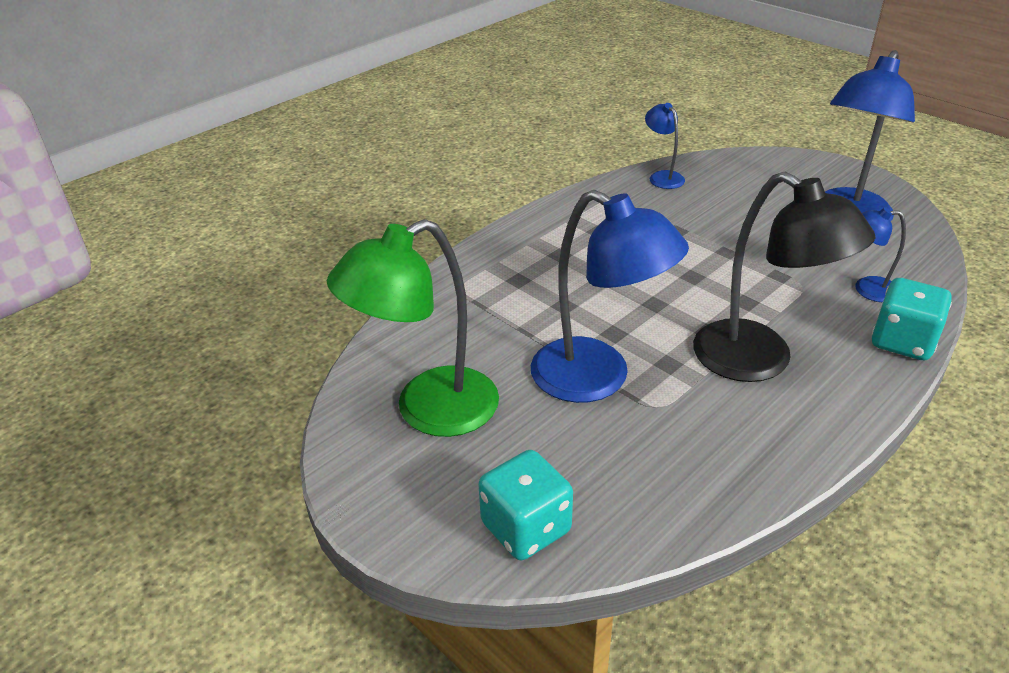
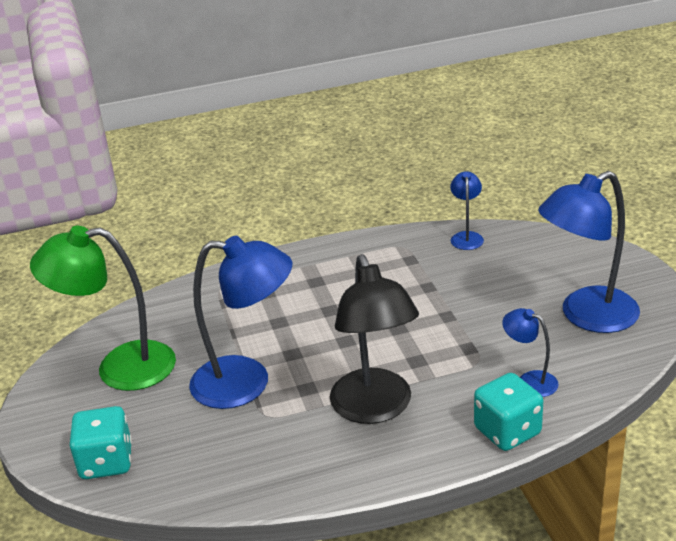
camera: 30 degrees right, 5 degrees down
blue lamp [531,190,689,403] -> blue lamp turned 60 degrees counterclockwise [189,236,292,409]

